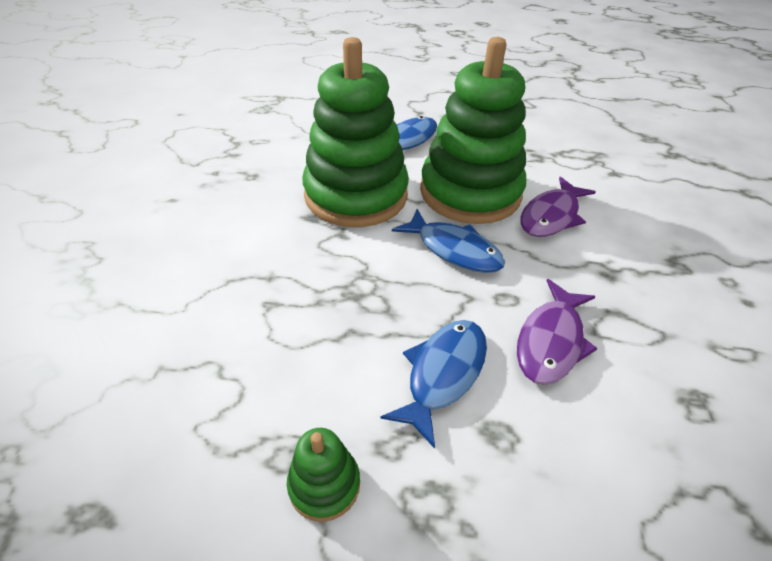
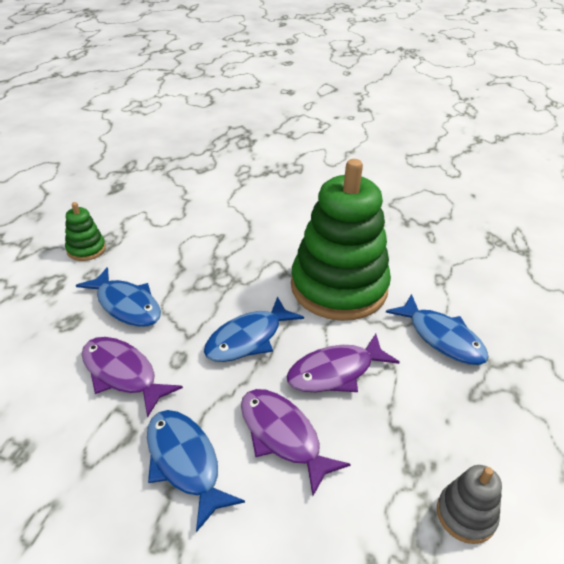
camera: 100 degrees right, 5 degrees down
green stacking toy [420,37,526,224] -> purple fish [286,334,400,392]
none -> blue fish [147,410,245,532]
none -> grey stacking toy [437,465,502,544]

